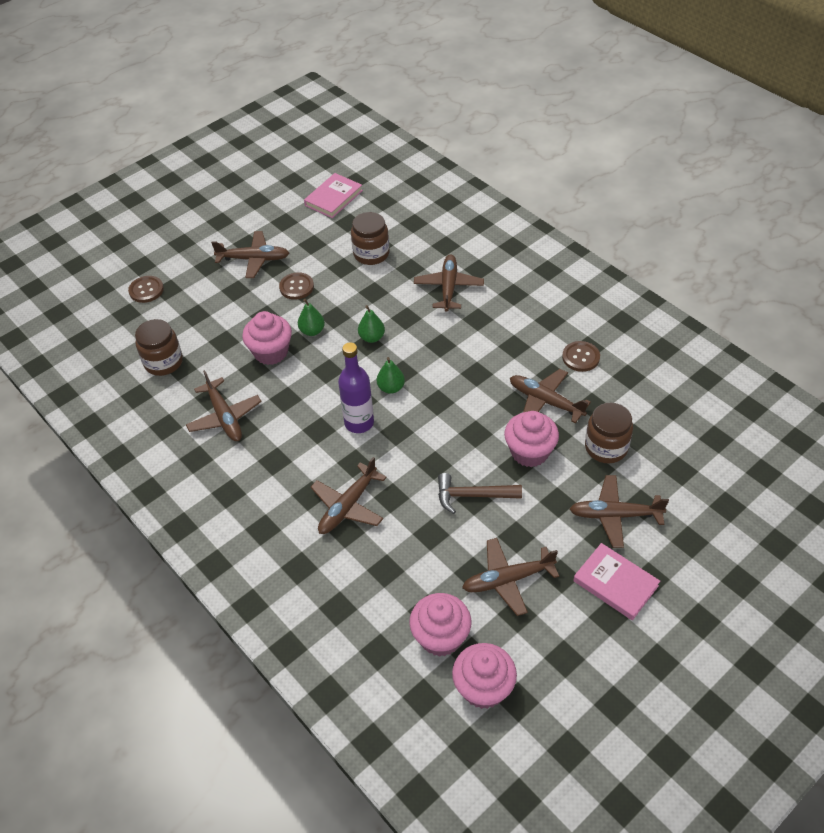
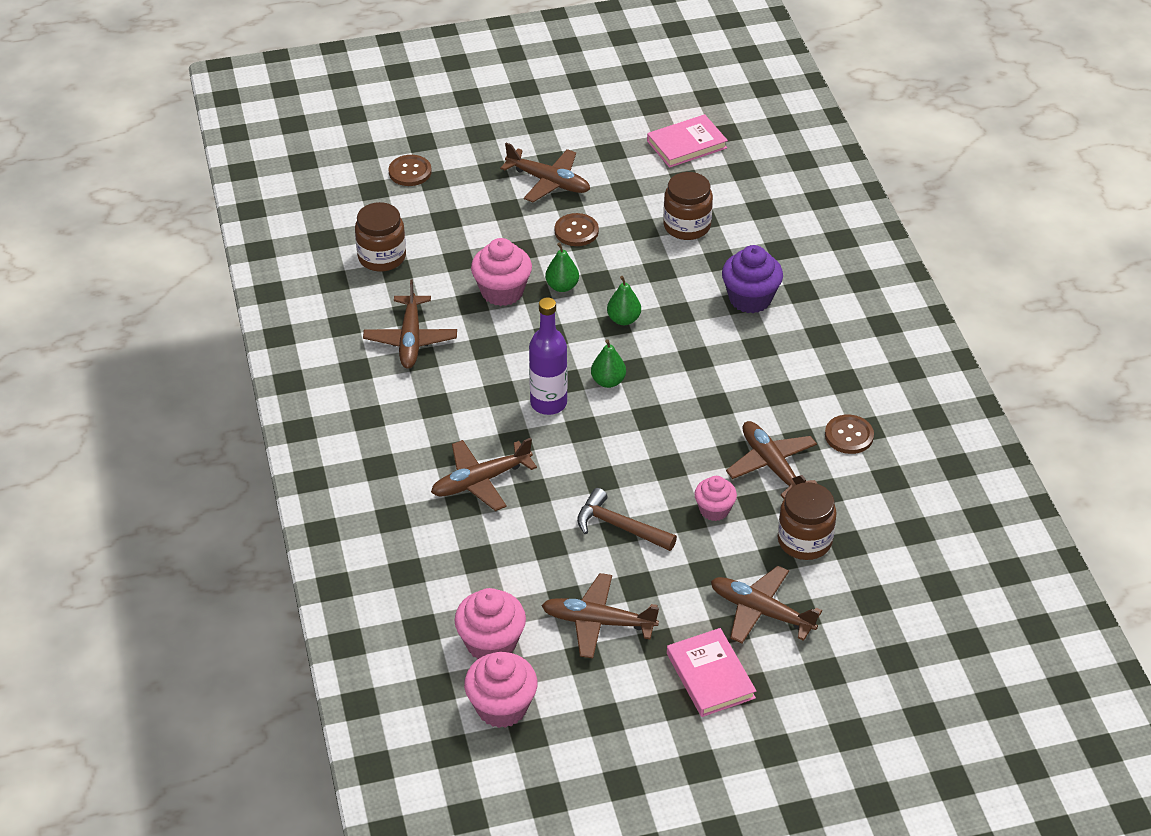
camera: 25 degrees right, 5 degrees down
brown plane [414,254,484,312] -> purple cupcake [722,245,783,313]
pink cupcake [504,411,559,467] -> pink cupcake [694,476,737,521], size x0.63

